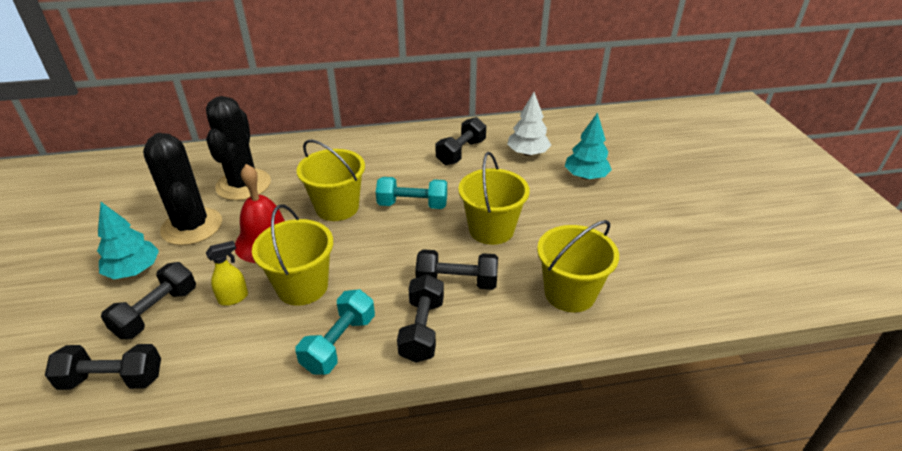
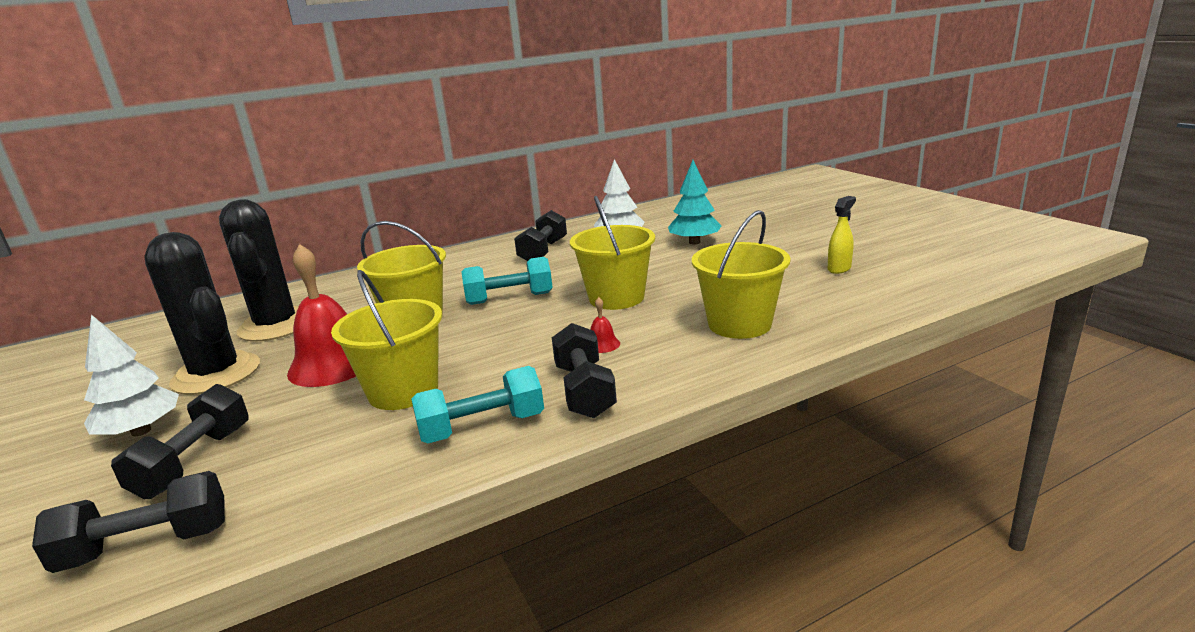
camera: 15 degrees left, 15 degrees down
turquoise tree [97,202,159,279] -> white tree [84,315,179,436]
yellow spray bottle [206,241,248,306] -> yellow spray bottle moved to [828,196,856,274]
turquoise dumbbell [295,289,375,375] -> turquoise dumbbell turned 60 degrees clockwise [411,366,544,443]
black dumbbell [415,249,498,290] -> red bell [590,297,620,353]

